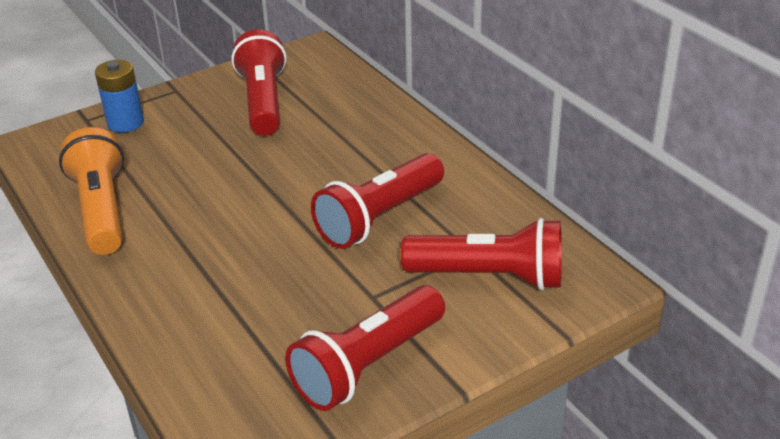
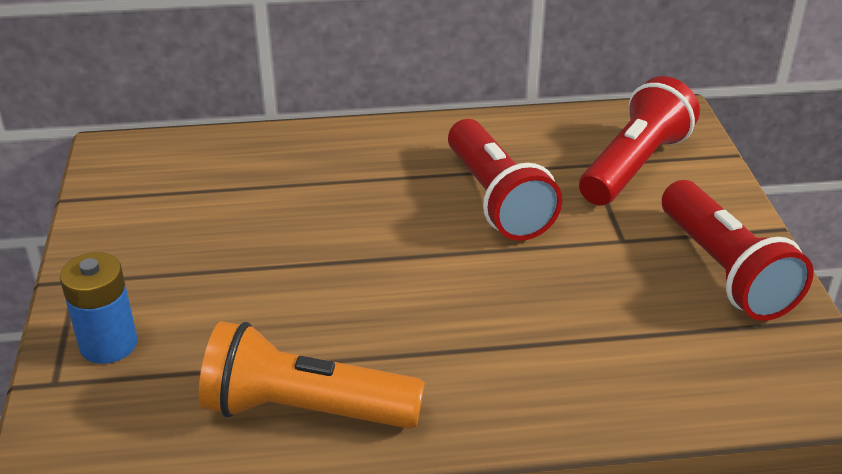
camera: 65 degrees left, 0 degrees up
red flashlight [231,30,286,136] -> none

